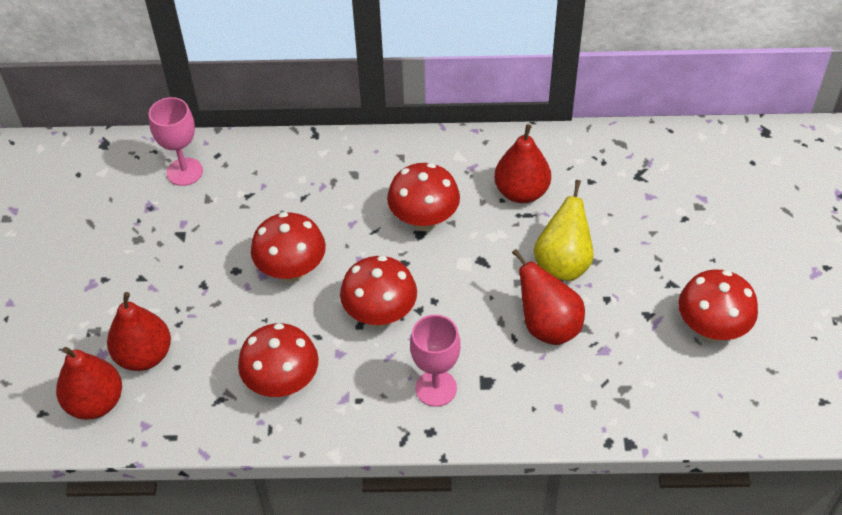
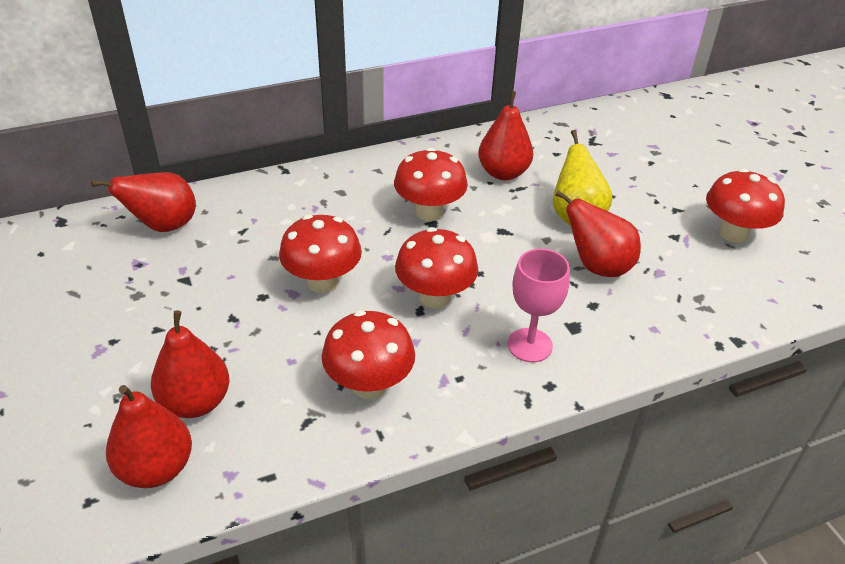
camera: 25 degrees left, 10 degrees down
pink goblet [149,97,203,186] -> red pear [91,172,196,232]

